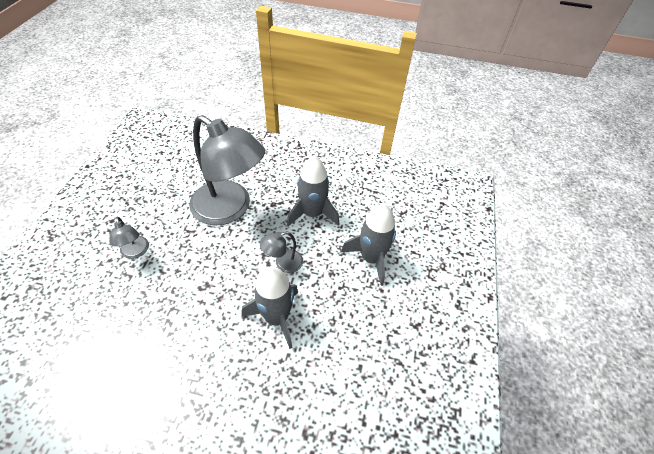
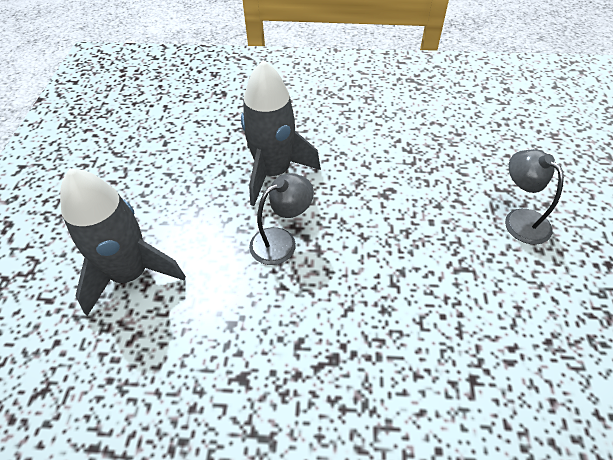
camera: 175 degrees right, 0 degrees up
grey lamp [189,115,265,225] -> none
grey rocket [287,156,339,226] -> none

